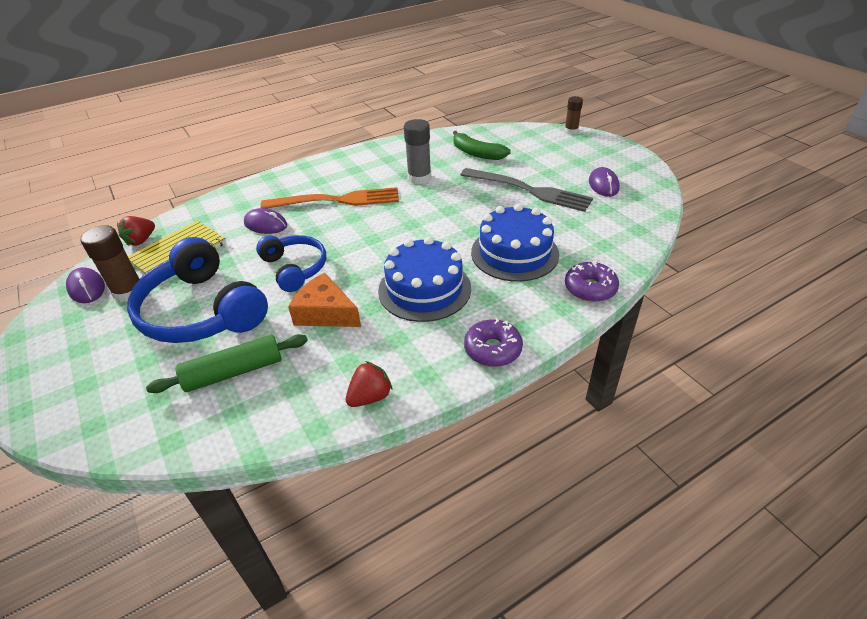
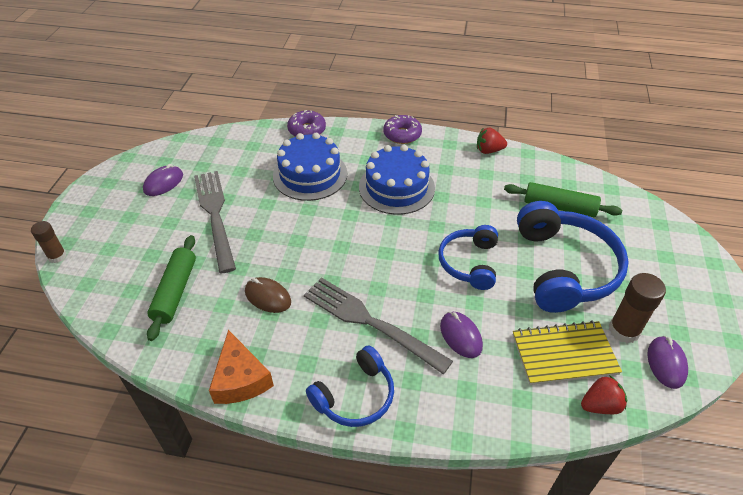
camera: 140 degrees left, 5 degrees up
orange fork [260,187,399,209] -> grey fork [304,277,453,374]
orange cheese [288,273,361,327] -> orange cheese moved to [209,330,274,404]
grey glue stick [404,119,431,184] -> brown mouse [245,277,291,313]
green banana [453,131,511,160] -> green rolling pin [147,235,196,341]
none -> blue headphones [306,345,394,427]

